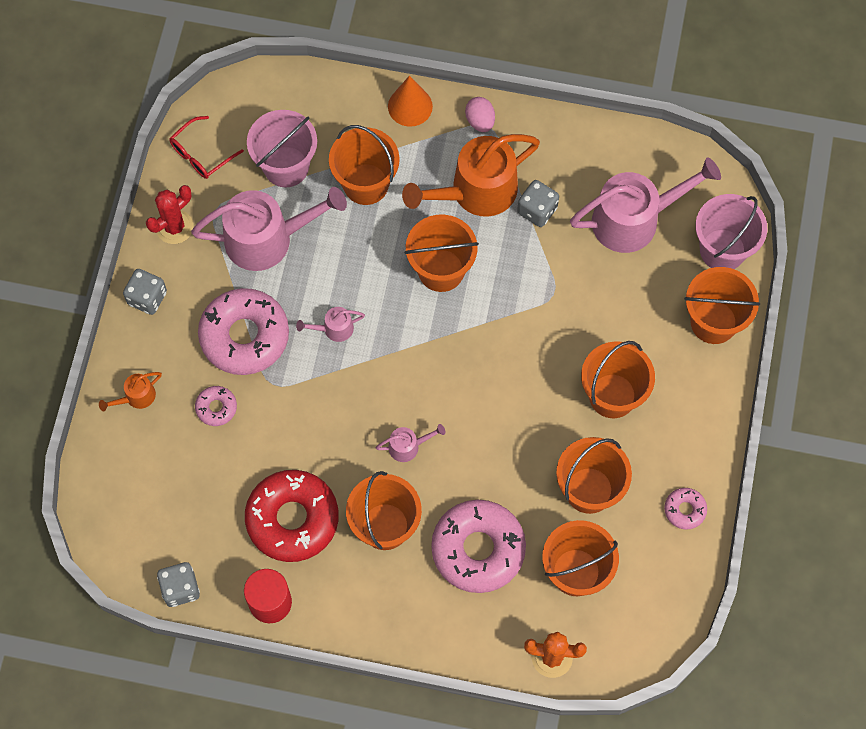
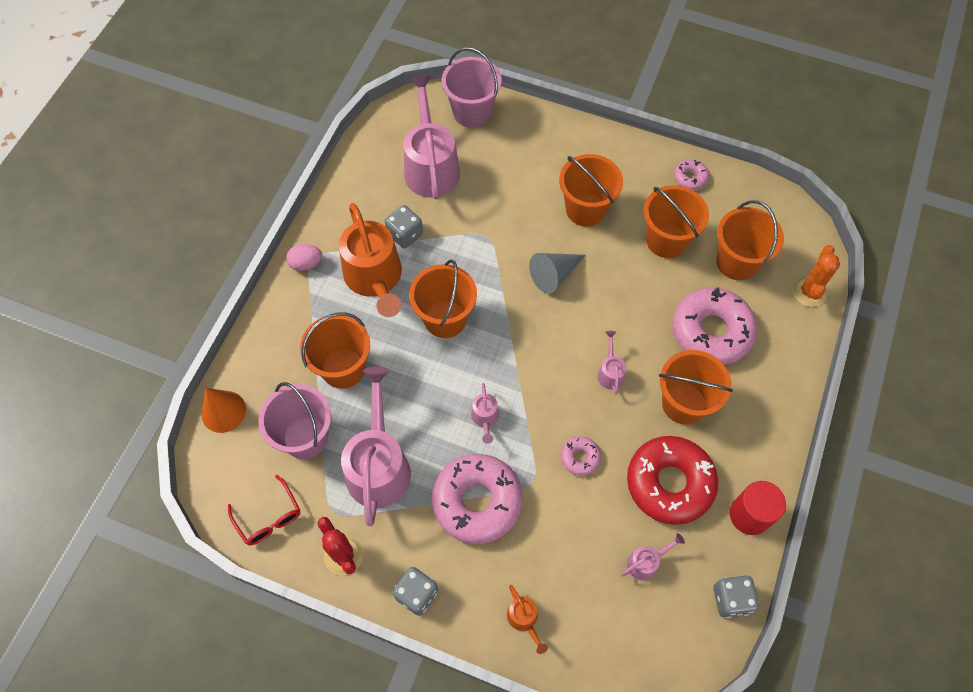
camera: 80 degrees left, 5 degrees down
pink donut [195,386,237,426] -> pink donut moved to [561,436,601,476]
orange cone [388,75,433,127] -> orange cone moved to [201,388,246,433]
orange bucket [684,267,760,344] -> none
none -> grey cone [529,253,586,293]
none -> pink watering can [621,533,685,580]

